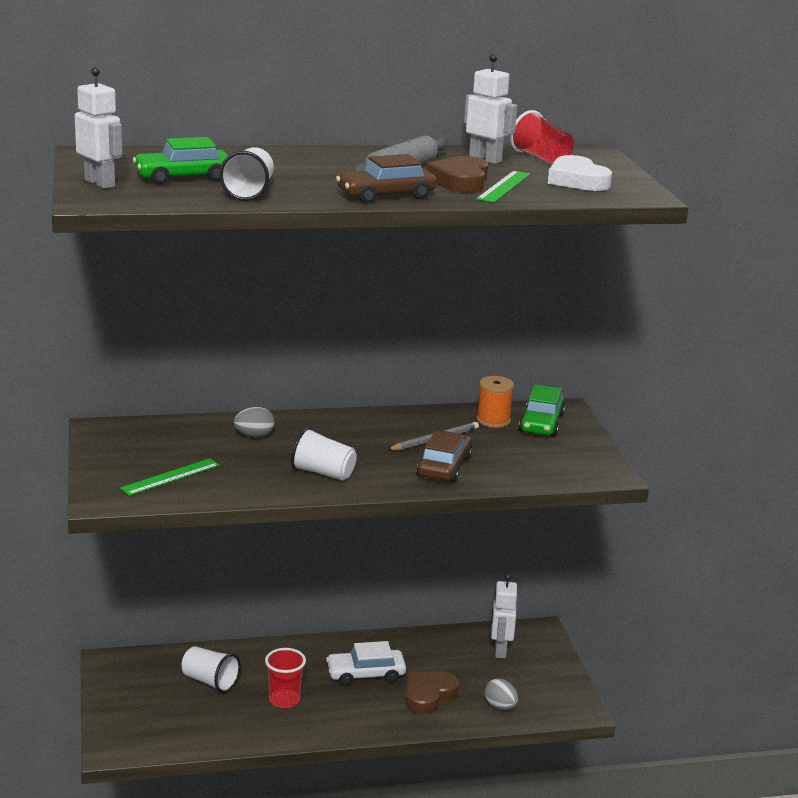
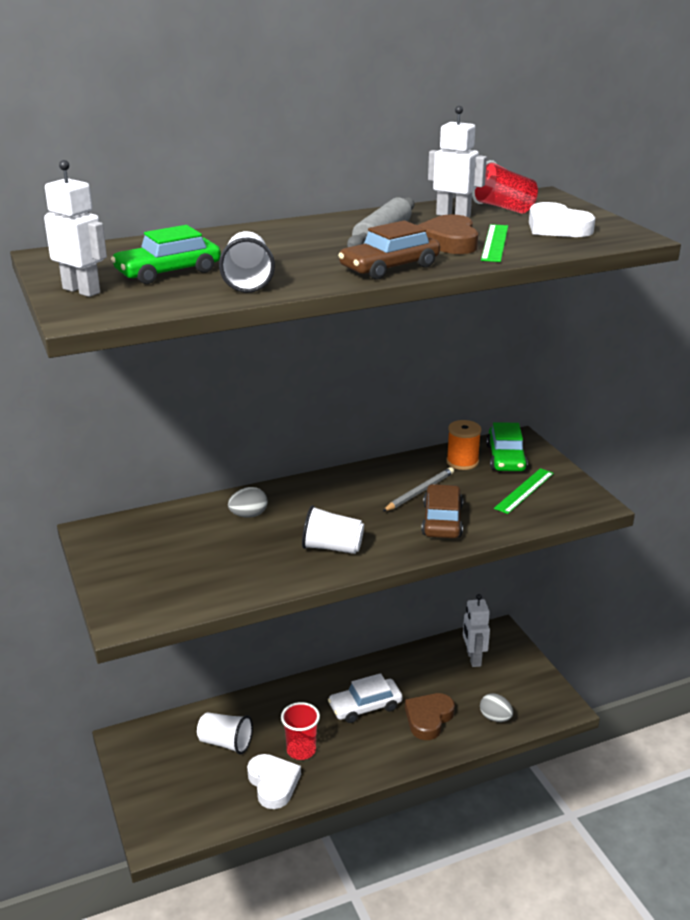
camera: 10 degrees left, 5 degrees up
green ruler [120,458,220,496] -> green ruler moved to [494,468,554,514]
none -> white heart [247,754,301,809]

